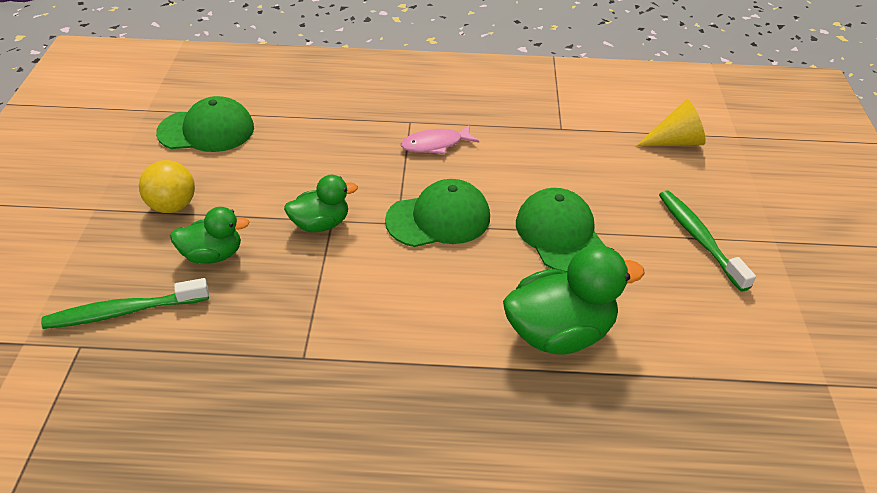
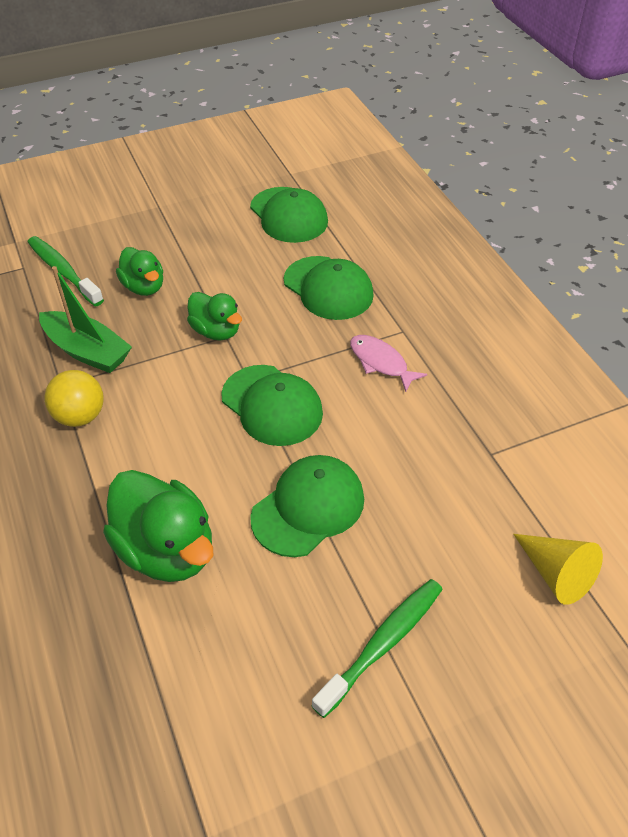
camera: 65 degrees right, 5 degrees up
yellow ball [139,160,195,213] -> yellow ball moved to [44,370,103,427]
none -> green boat [39,266,132,373]
none -> green cap [284,256,374,320]

